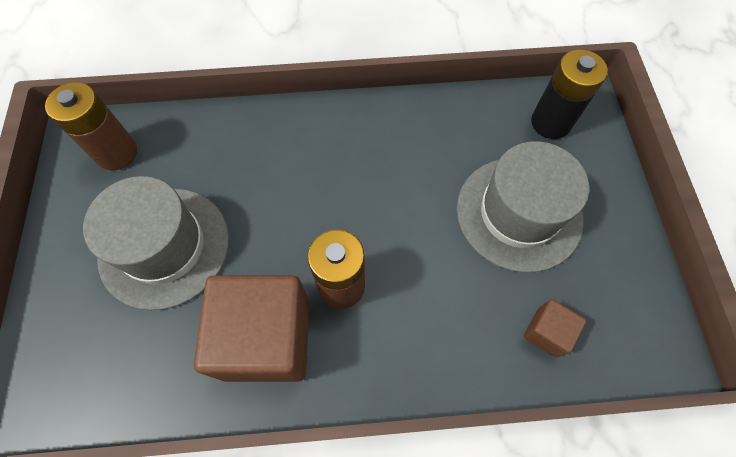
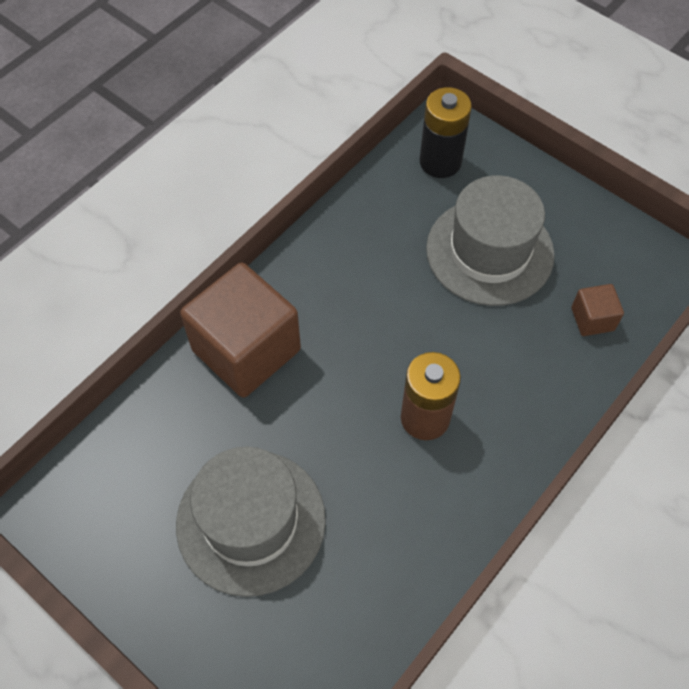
camera: 45 degrees left, 5 degrees down
brown battery [45,82,137,170] -> none
brown cube [194,275,310,382] -> brown cube moved to [180,263,301,398]

